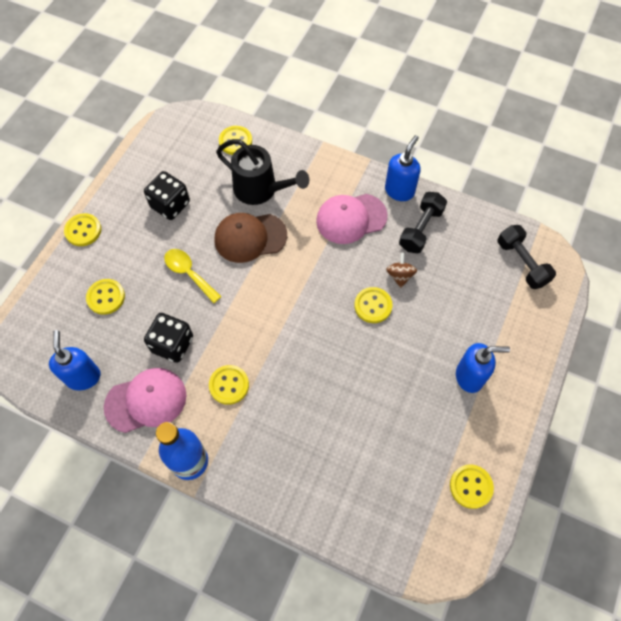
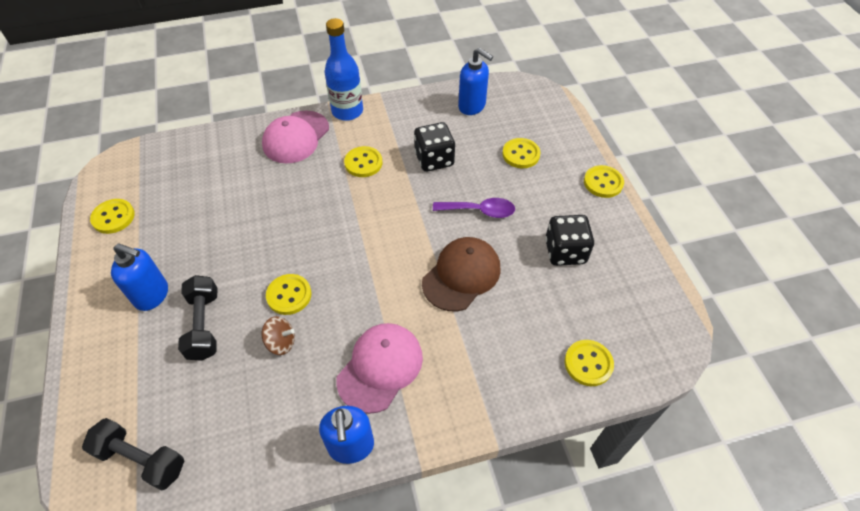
camera: 140 degrees right, 10 degrees down
pink cap [104,368,187,433] -> pink cap moved to [262,110,329,163]
yellow spoon [164,249,222,303] -> purple spoon [433,198,515,218]
black watering can [216,139,309,205] -> none
brown spinning top [386,253,417,288] -> brown spinning top turned 45 degrees counterclockwise [262,316,295,355]
black dumbbell [399,192,447,253] -> black dumbbell moved to [178,275,217,361]
blue soap dispenser [456,343,510,393] -> blue soap dispenser turned 120 degrees counterclockwise [111,244,168,311]

